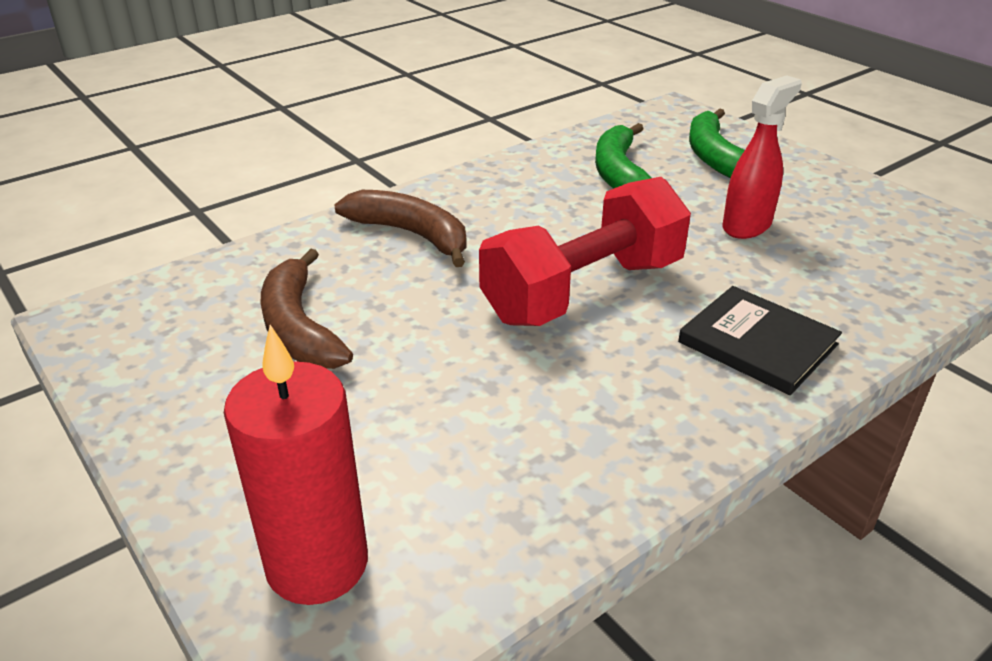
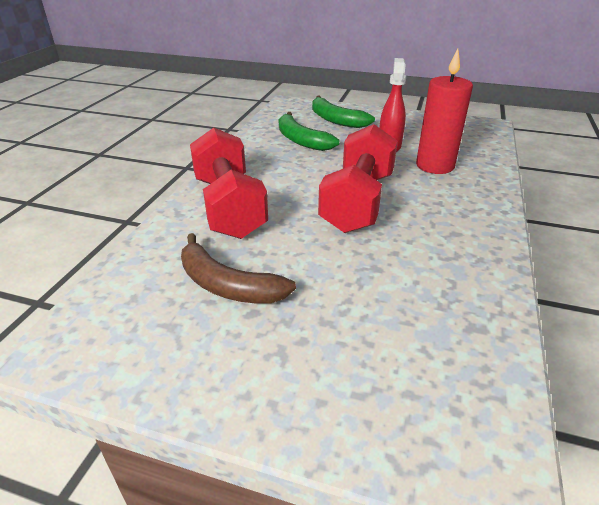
camera: 35 degrees left, 0 degrees up
red candle [224,325,368,605] -> red candle moved to [416,49,473,174]
brown banana [334,190,467,267] -> red dumbbell [190,128,268,239]
black book [678,286,842,395] -> none

